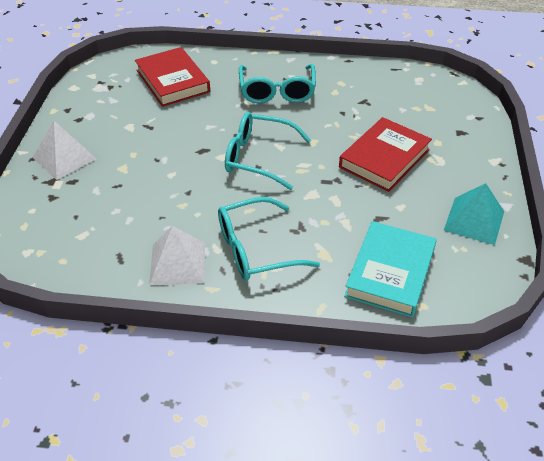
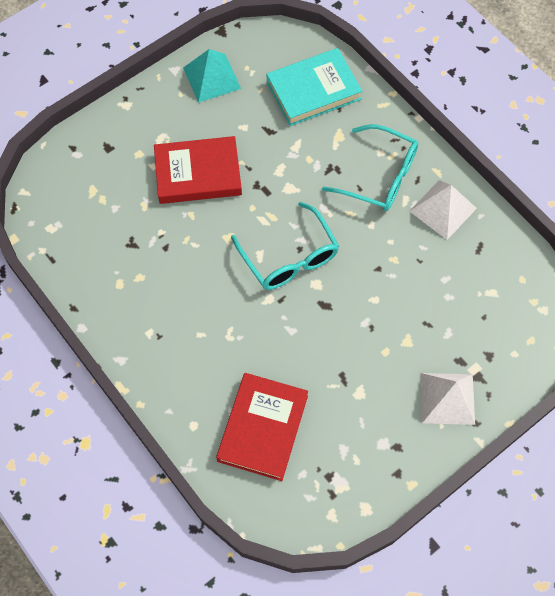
camera: 135 degrees left, 20 degrees up
turquoise glasses [239,64,316,103] -> none

